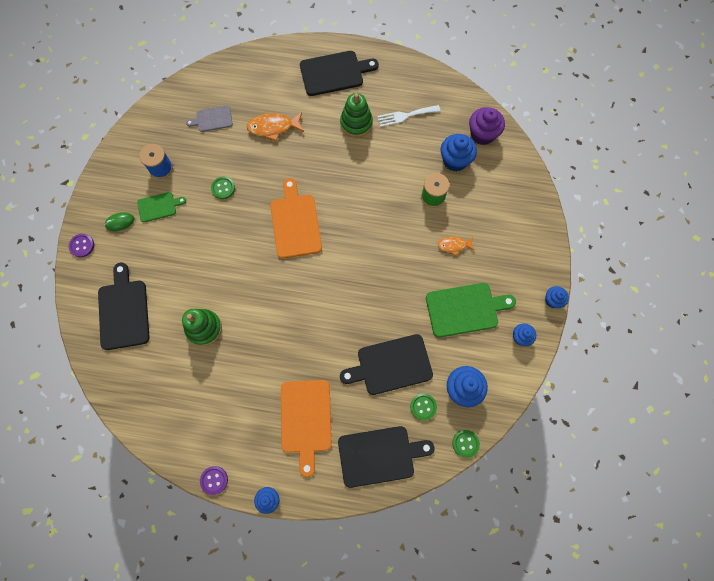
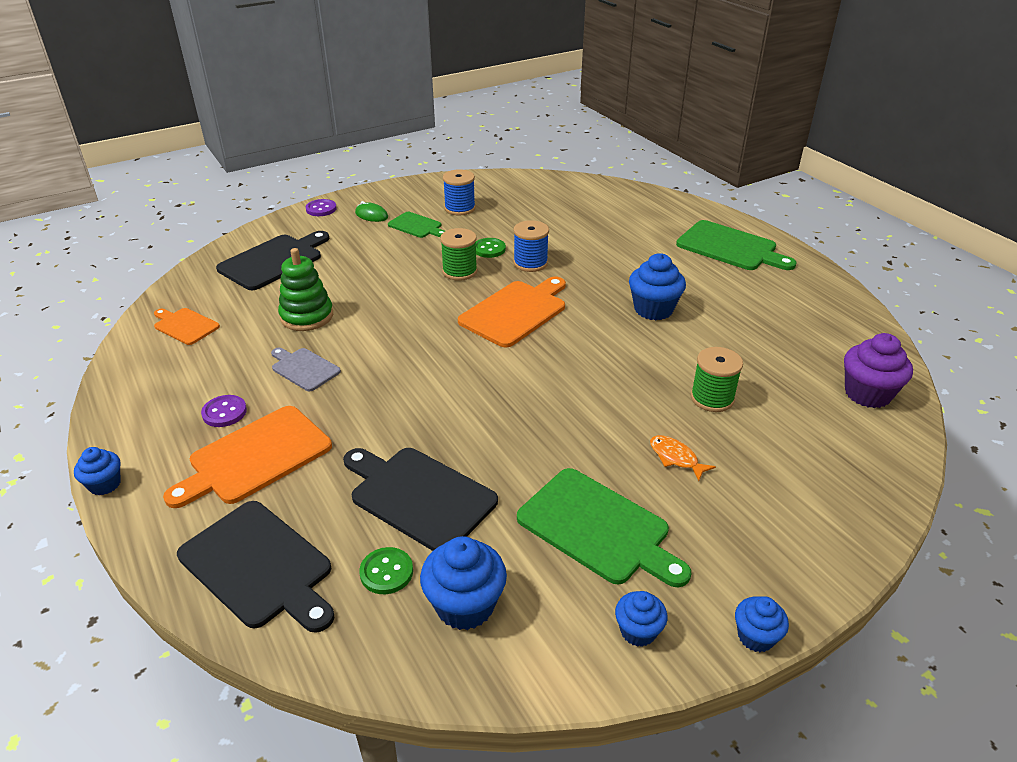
camera: 50 degrees right, 35 degrees down
grey cutting board [186,106,233,132] -> grey cutting board moved to [271,348,341,391]
purple button [200,466,228,495] -> purple button moved to [201,395,247,427]
orange fish [247,112,304,141] -> none
black cutting board [300,51,379,96] -> green cutting board [676,220,797,270]
green stacking toy [340,93,373,137] -> none
white fork [377,105,441,127] -> none
blue cupcake [441,134,477,172] -> blue cupcake moved to [629,253,686,320]
green button [452,430,480,458] -> none
none -> orange cutting board [154,308,220,345]
none -> green spool [440,228,477,281]
none -> blue spool [513,220,549,272]

